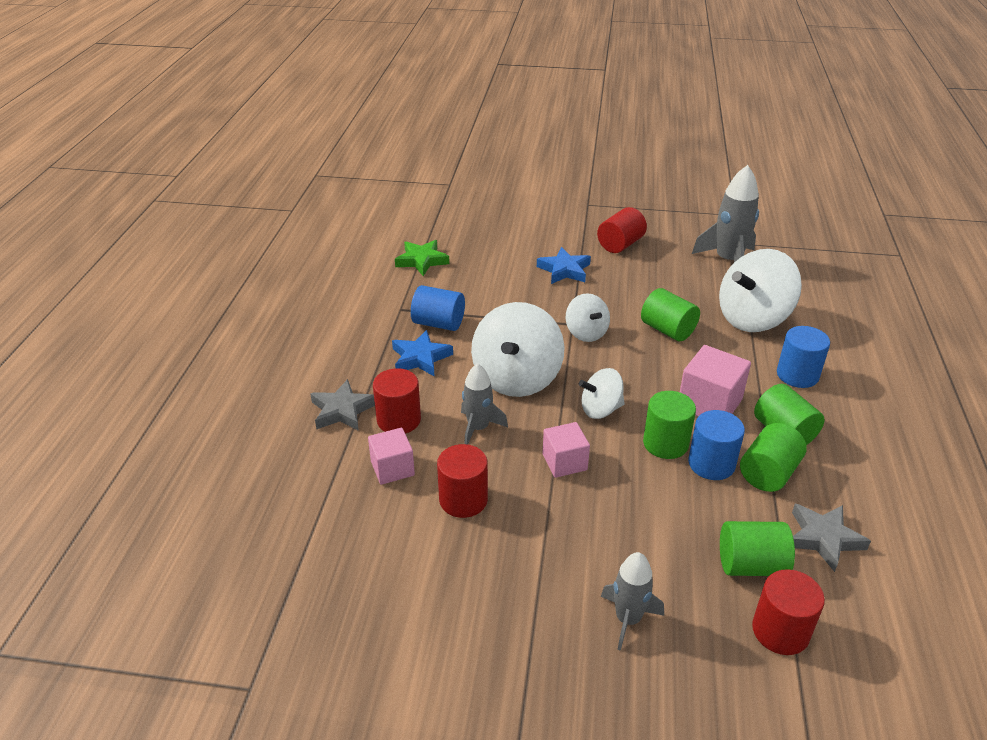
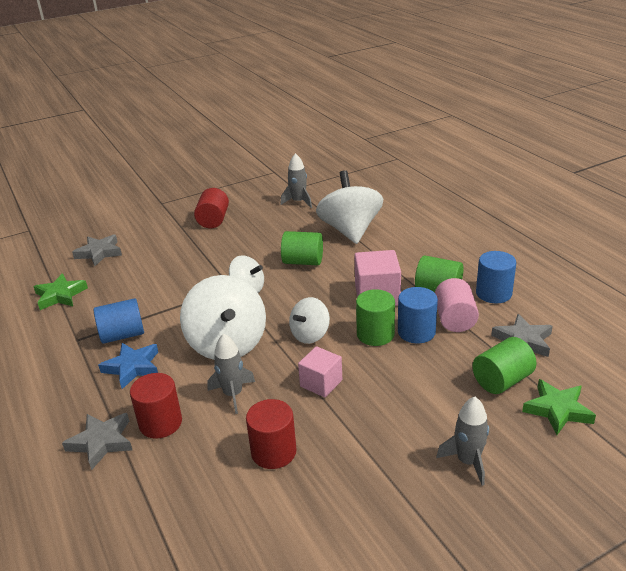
camera: 35 degrees left, 5 degrees down
pink cube [368,428,415,485] -> none
blue star [537,247,591,284] -> none
grey rocket [692,165,759,262] -> grey rocket [280,153,312,208], size x0.63
white spinning top [719,249,802,332] -> white spinning top turned 150 degrees clockwise [316,170,383,244]
green cylinder [740,423,807,492] -> pink cylinder [435,278,479,332]
red cylinder [752,569,825,655] -> green star [522,379,596,435]
blue cylinder [777,326,830,388] -> blue cylinder moved to [476,251,516,304]
none -> grey star [72,234,122,266]

